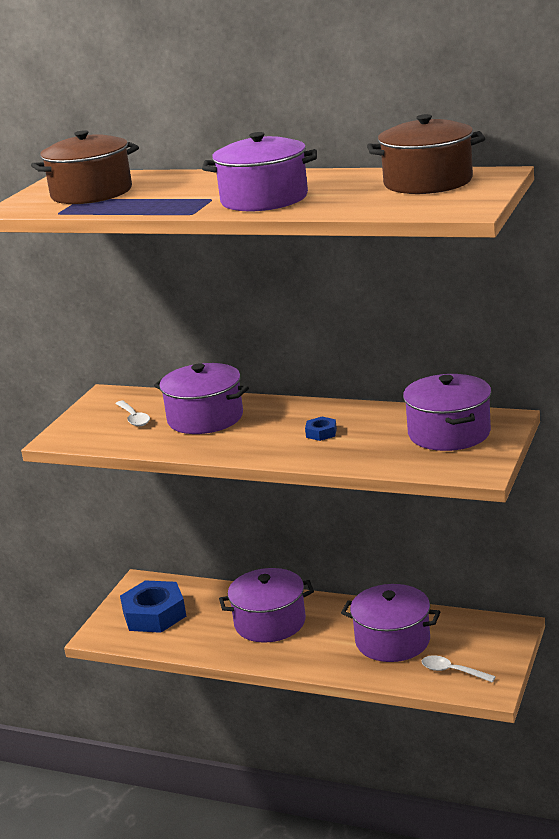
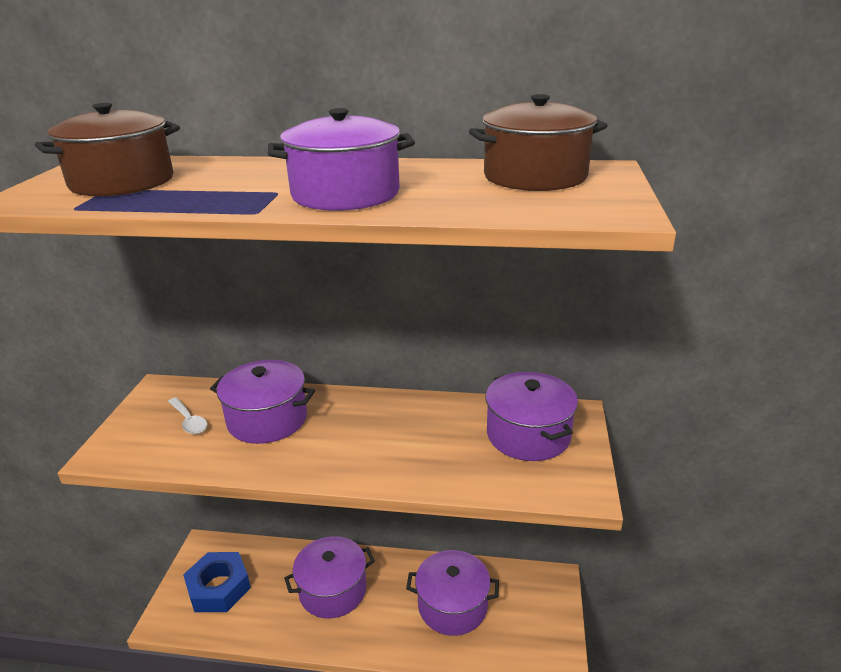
camera: 15 degrees left, 5 degrees up
blue nut [305,416,337,441] -> none
white spoon [421,656,496,682] -> none

